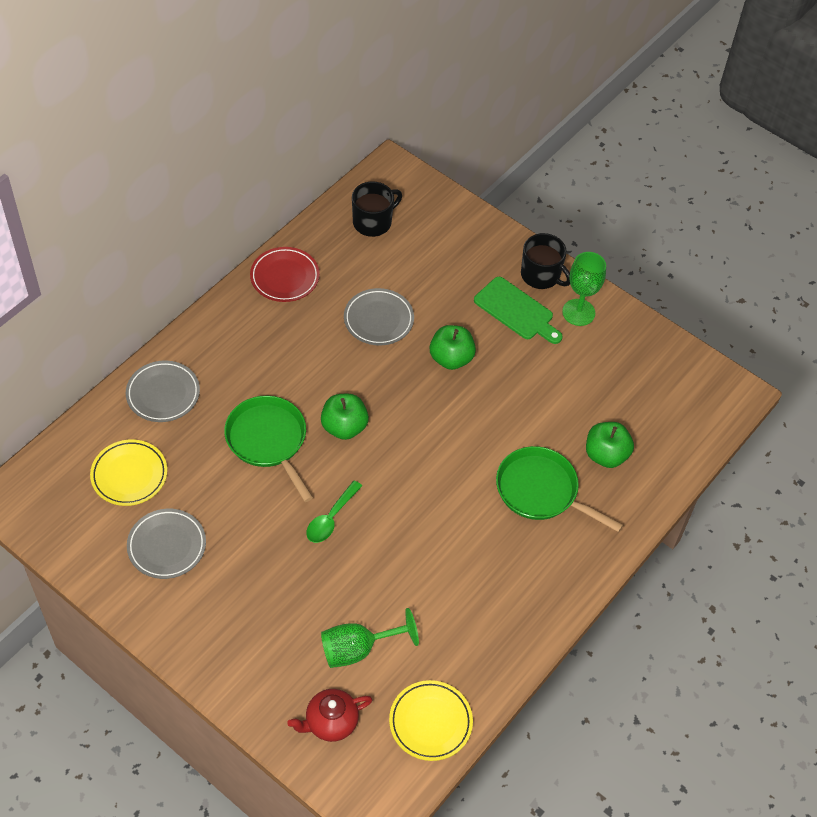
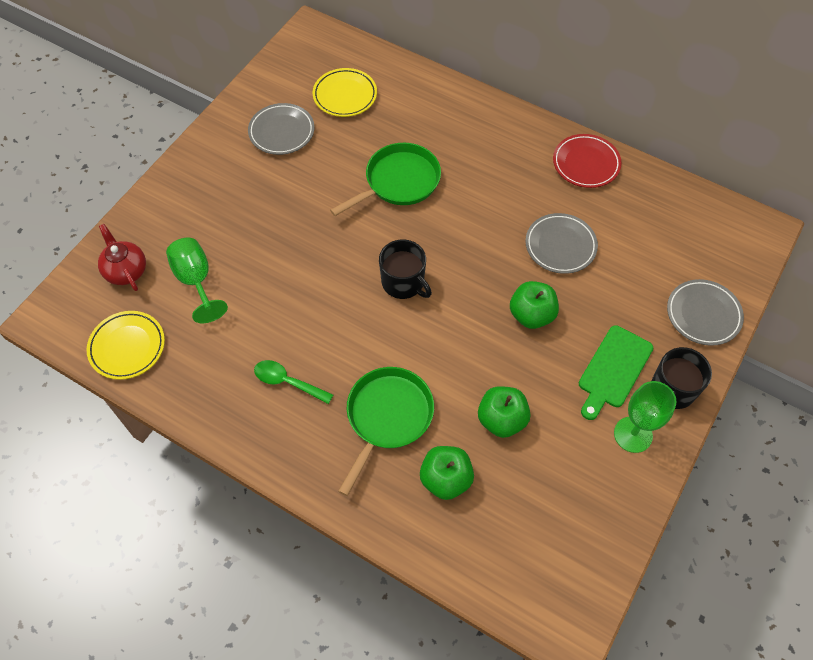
camera: 85 degrees right, 5 degrees up
grey plate [126,360,200,422] -> grey plate moved to [667,279,744,346]
green spoon [306,480,362,543] -> green spoon moved to [254,360,333,404]
green apple [321,394,369,440] -> green apple moved to [478,386,531,438]
black mug [352,182,402,237] -> black mug moved to [379,239,432,299]

